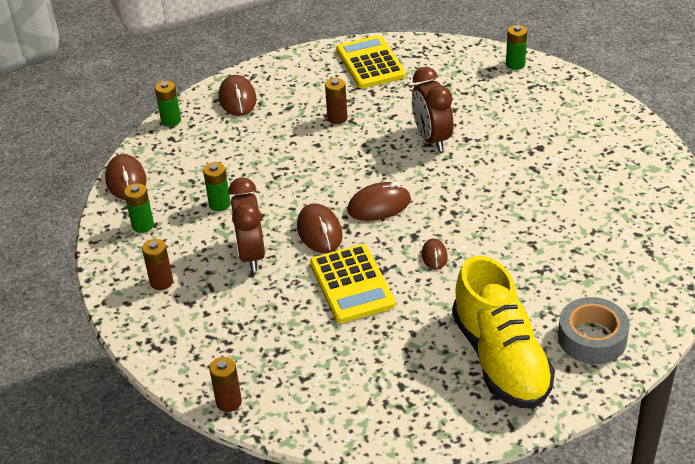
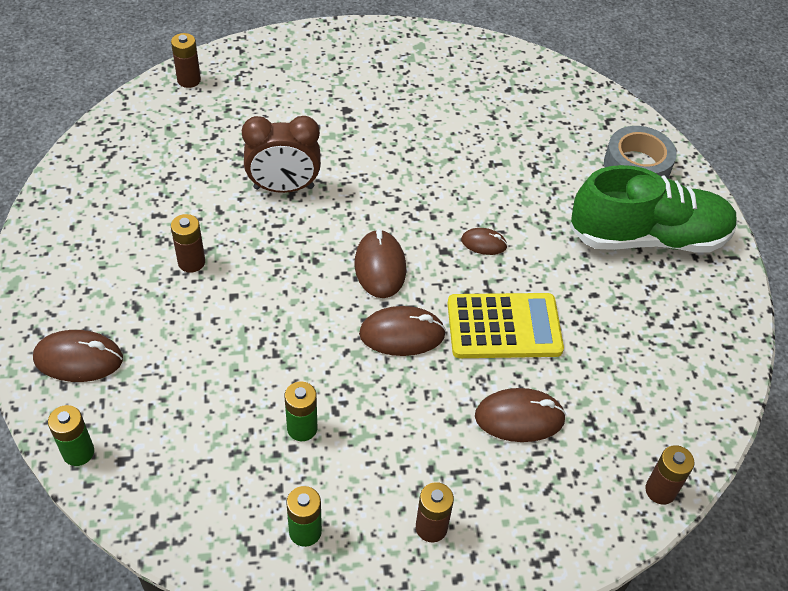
camera: 80 degrees left, 10 degrees up
brown mouse [105,154,147,200] -> brown mouse moved to [475,388,566,442]
brown clock [228,178,265,272] -> none
yellow calculator [336,35,406,89] -> none
yellow shoe [452,256,555,409] -> green shoe [570,165,738,252]
green battery [506,25,527,70] -> brown battery [171,33,201,88]

